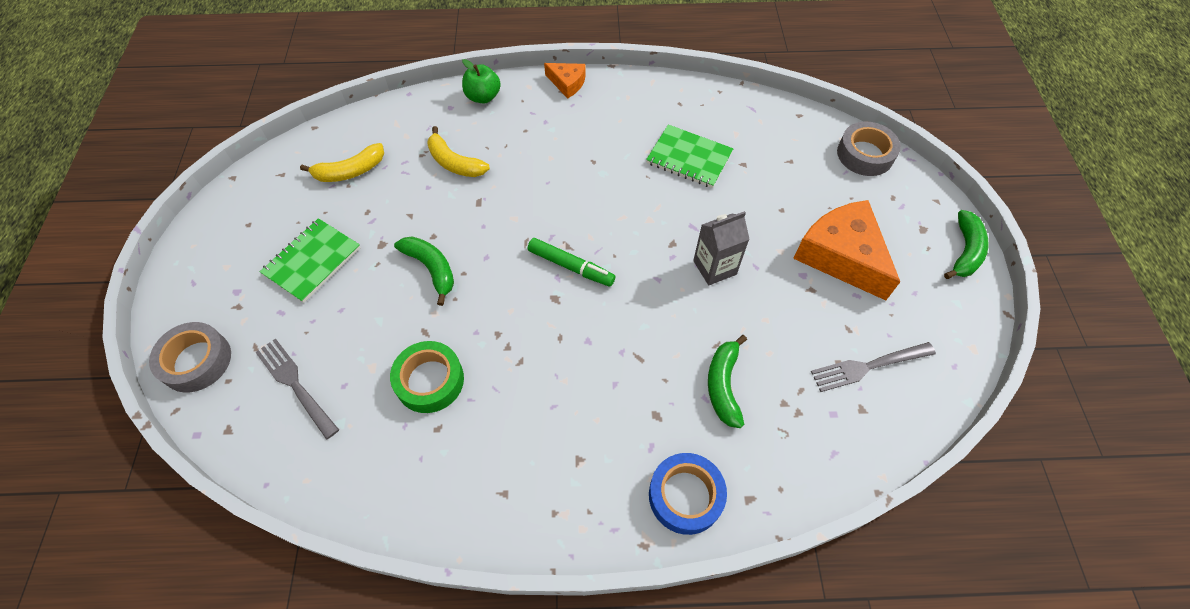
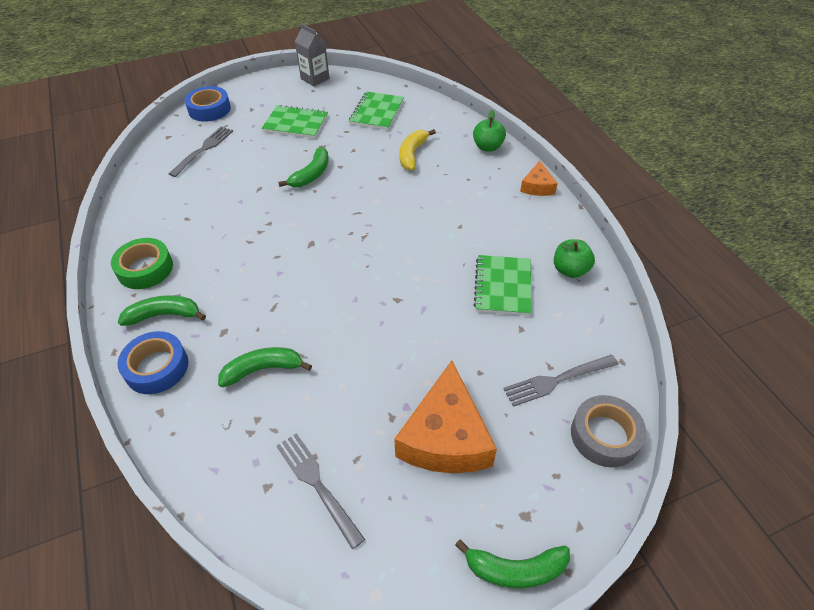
camera: 70 degrees right, 10 degrees down
grey tape [149,322,231,393] -> blue tape [185,86,231,122]
yellow banana [300,143,384,182] -> green notebook [349,92,404,130]
green tape [390,341,464,413] -> green tape moved to [111,238,173,289]
green marker [528,238,616,287] -> none
grey carton [693,211,750,285] -> grey carton moved to [295,23,330,87]
orange cheese [793,200,900,300] -> orange cheese turned 150 degrees clockwise [394,360,497,473]
none -> green banana [118,295,206,326]
none -> grey fork [503,355,618,407]
none -> green apple [554,239,595,278]

